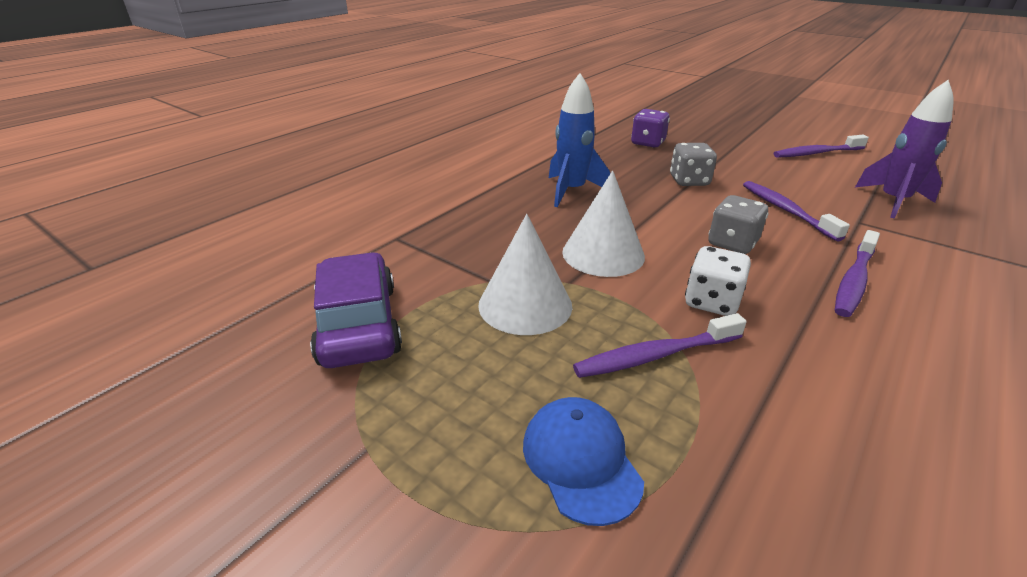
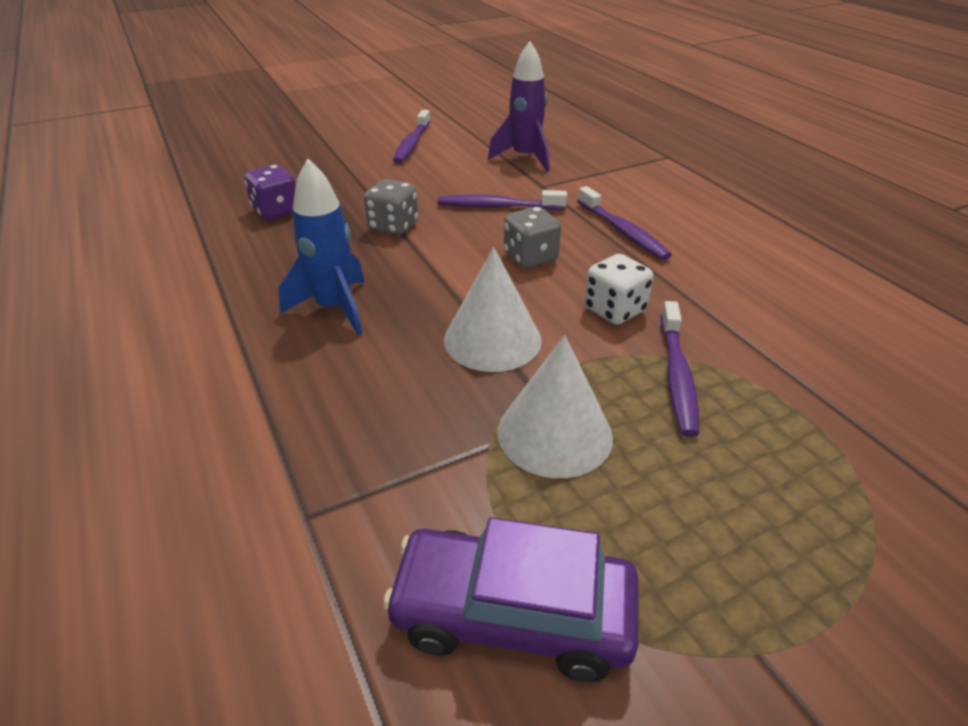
camera: 65 degrees left, 5 degrees up
blue cap [523,397,644,526] -> none

